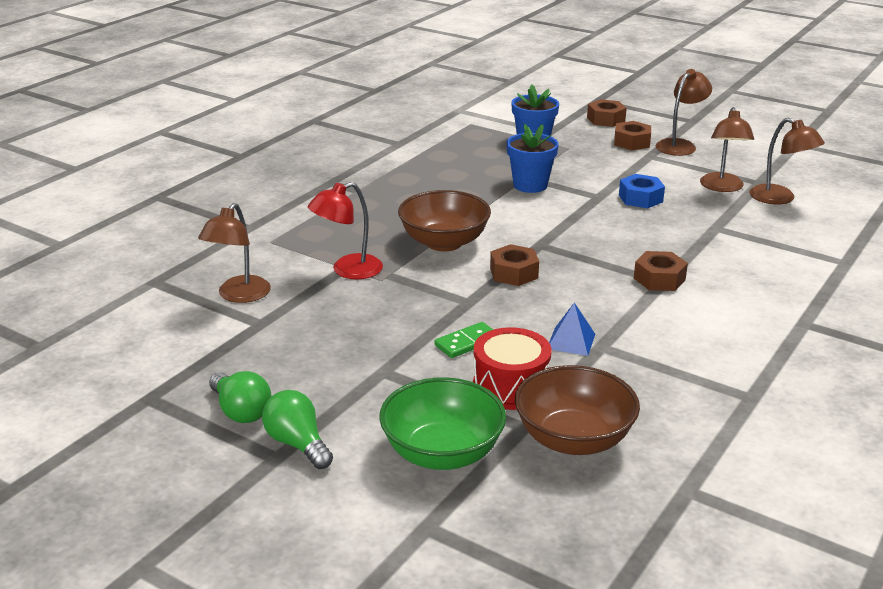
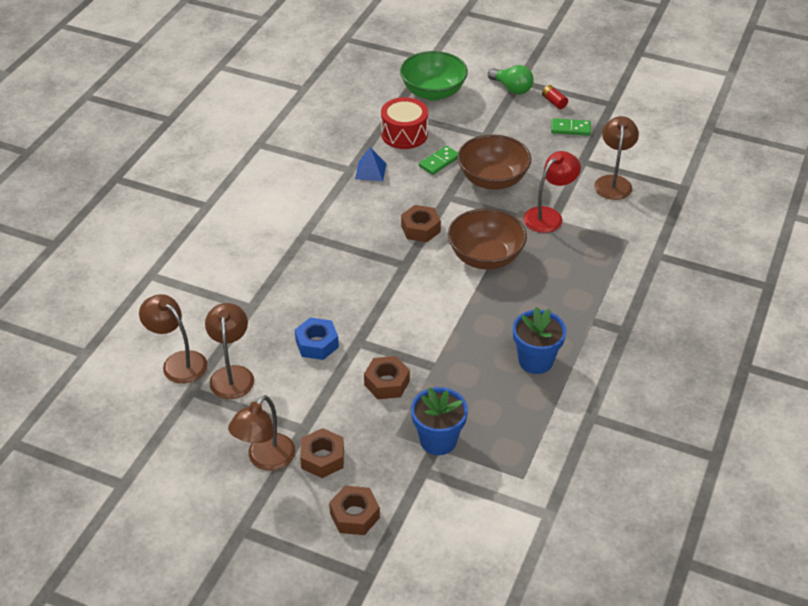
camera: 170 degrees right, 15 degrees up
green light bulb [209,371,271,423] -> red battery [542,85,568,109]
blue flower pot [507,124,559,193] -> blue flower pot moved to [513,307,566,374]
brown bowl [515,365,640,455] -> brown bowl moved to [457,134,531,190]
brown nut [634,251,688,291] -> brown nut moved to [364,356,410,399]
none -> green domino [551,118,591,136]

